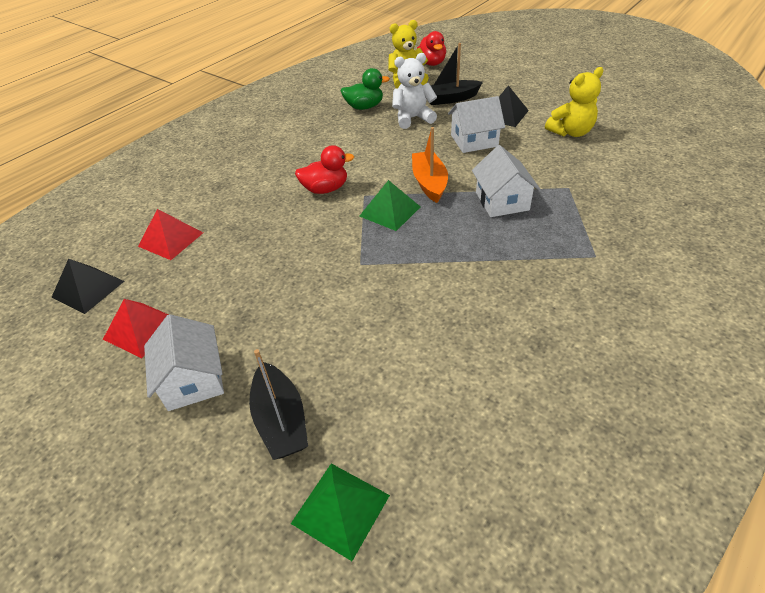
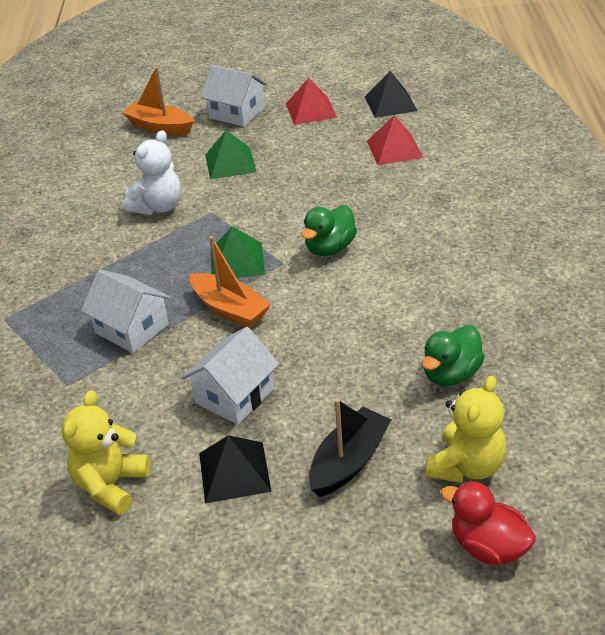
camera: 140 degrees right, 5 degrees down
black boat [249,349,308,460] -> orange boat [122,67,194,135]
green pyramid [291,464,390,561] -> green pyramid moved to [205,130,257,179]
red duck [295,145,354,194] -> green duck [302,205,357,256]
white teddy bear [392,53,437,129] -> white teddy bear moved to [124,130,181,215]

